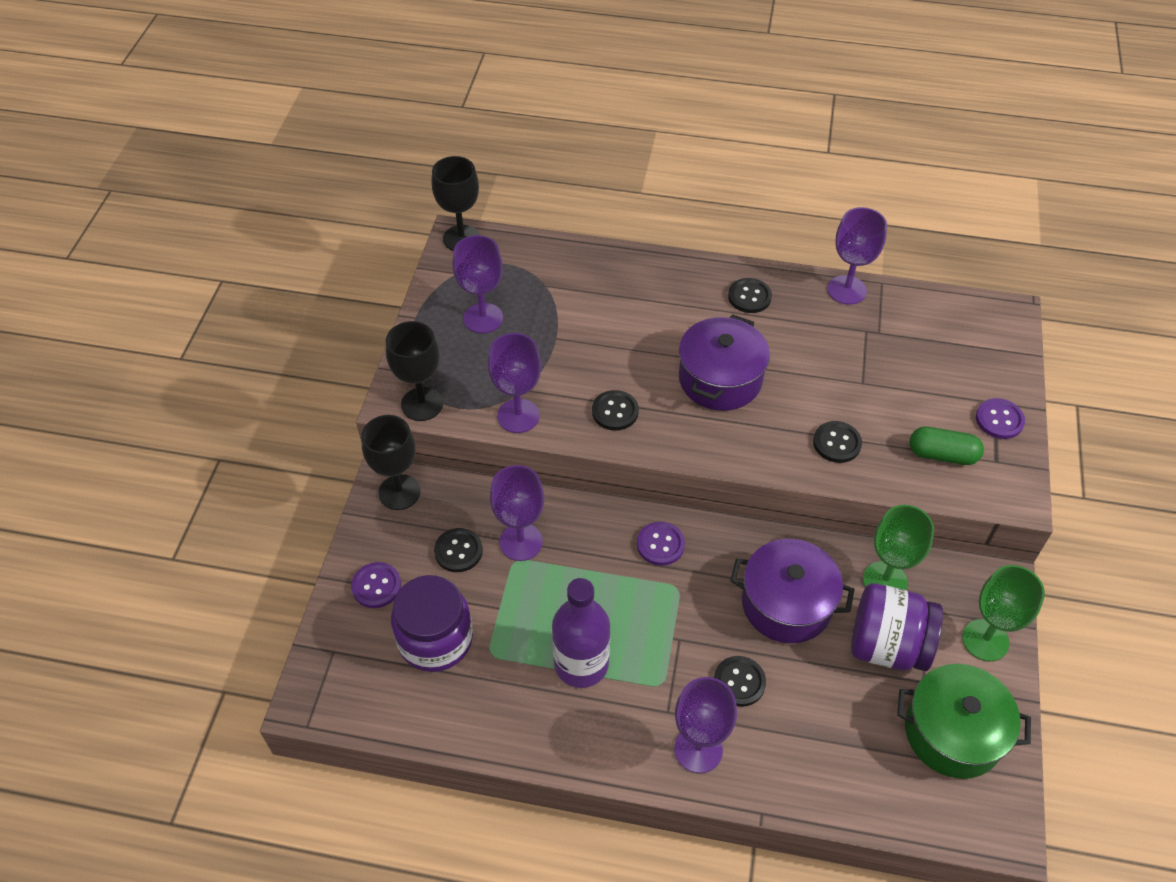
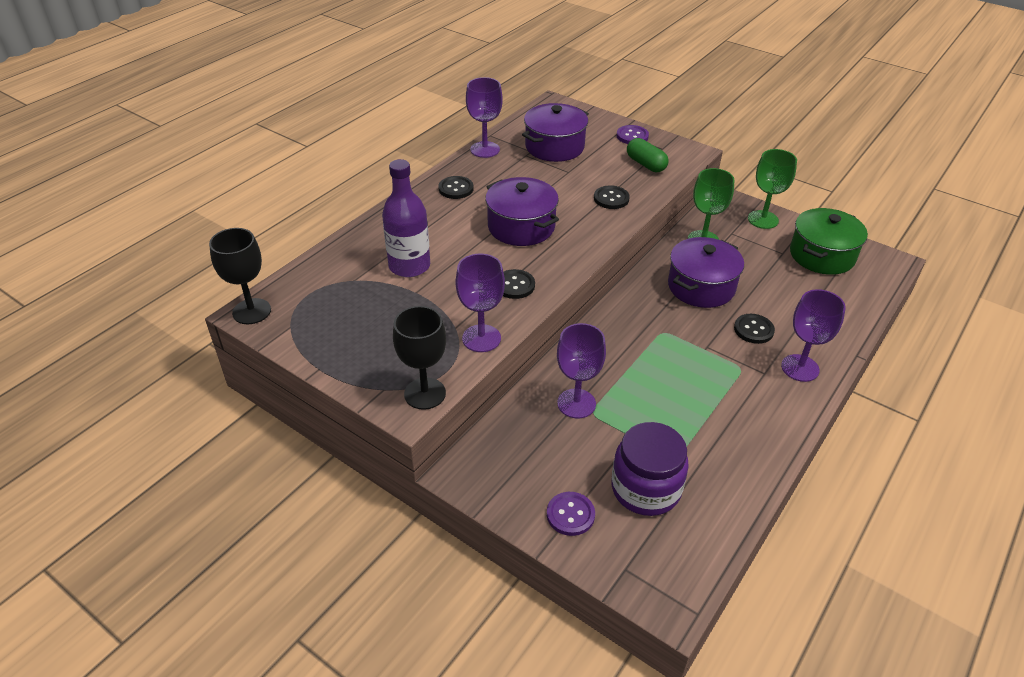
camera: 65 degrees left, 10 degrees down
black goblet [362,415,421,510] -> none
black button [434,528,483,572] -> none
purple goblet [453,235,503,333] -> none
purple bottle [552,578,610,688] -> purple bottle moved to [382,159,430,277]
purple button [637,521,685,566] -> none
purple jar [851,583,943,671] -> none
green capsule [909,427,984,465] -> green capsule turned 75 degrees counterclockwise [627,138,668,172]
none -> purple pot [522,103,589,162]

